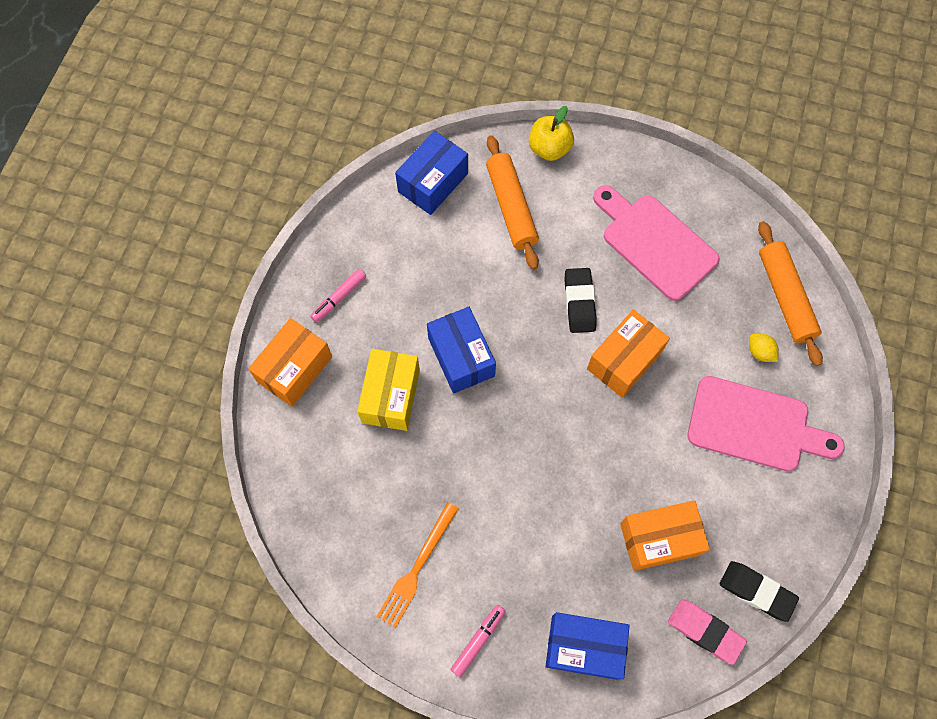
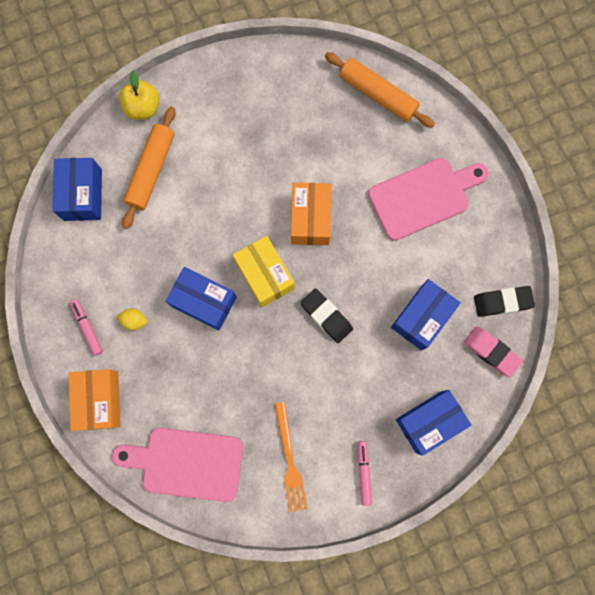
camera: 40 degrees left, 10 degrees up
pink marker [310,269,366,323] -> pink marker turned 150 degrees clockwise [70,299,103,356]
yellow box [357,349,420,431] -> yellow box moved to [233,236,295,307]
orange rolling pin [486,135,539,270] -> orange rolling pin turned 75 degrees clockwise [122,107,176,229]
black eraser [565,268,597,333] -> black eraser moved to [300,288,353,343]
pink cutting board [593,185,720,301] -> pink cutting board moved to [112,428,243,502]
orange box [620,500,710,571] -> blue box [391,279,461,351]
pink eraser [668,599,747,665] -> pink eraser turned 45 degrees clockwise [464,327,523,377]
yellow lemon [749,334,779,362] -> yellow lemon moved to [117,308,148,330]

